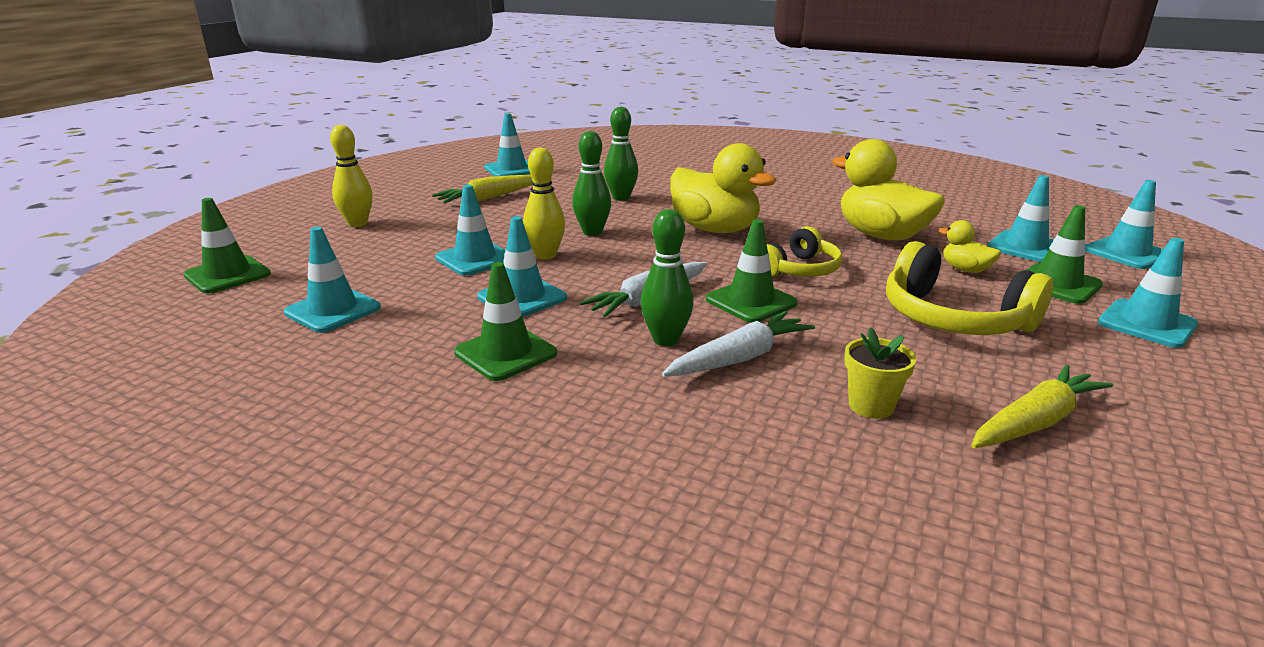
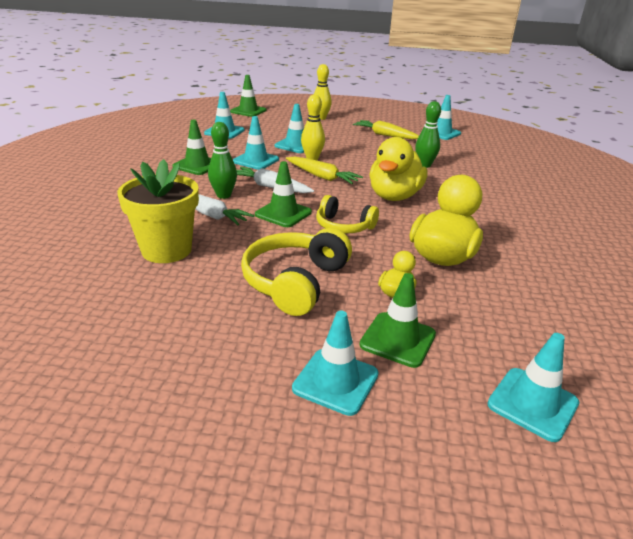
camera: 70 degrees right, 5 degrees up
green bowling pin [572,131,611,236] -> none
yellow flower pot [844,327,916,419] -> yellow flower pot [117,159,199,263], size x1.94
yellow carrot [971,364,1113,448] -> yellow carrot moved to [286,156,363,184]
turquoise traffic cone [987,175,1054,262] -> none

